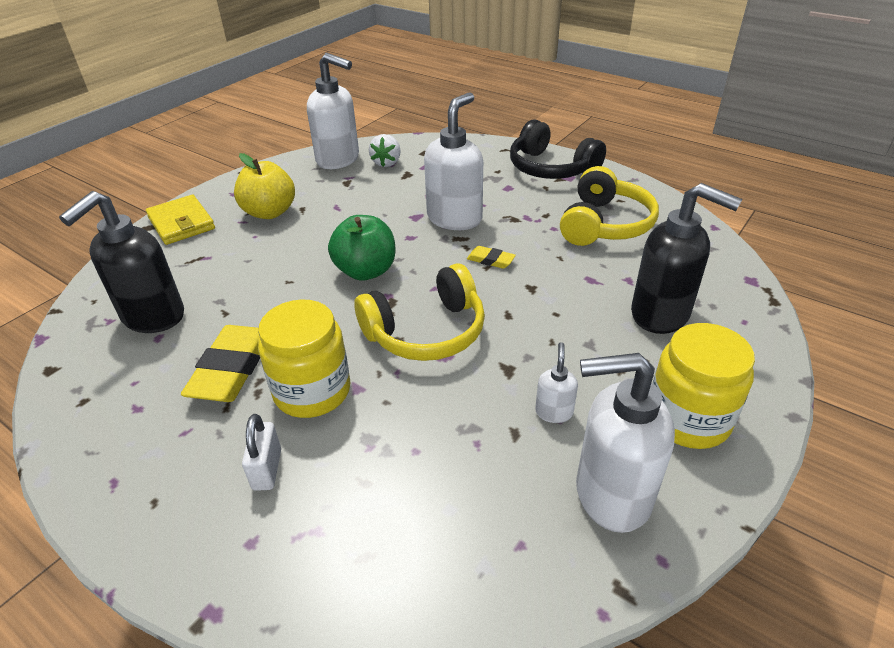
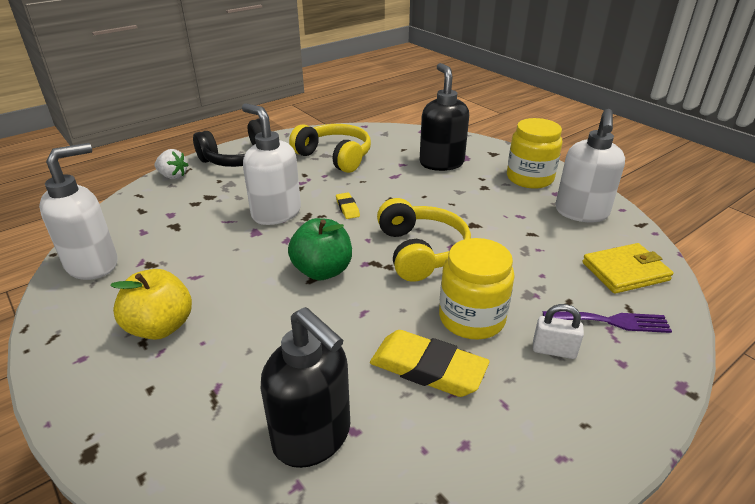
camera: 75 degrees left, 5 degrees down
yellow wallet [146,195,215,245] -> yellow wallet moved to [582,243,674,294]
white strawberry [369,134,401,167] -> white strawberry moved to [154,149,188,179]
yellow eraser [467,246,516,269] -> yellow eraser turned 60 degrees counterclockwise [336,193,360,219]
white soap dispenser [535,342,578,423] -> none
black soap dispenser [631,183,742,334] -> black soap dispenser turned 60 degrees counterclockwise [419,63,469,171]
none -> purple fork [543,311,672,333]

